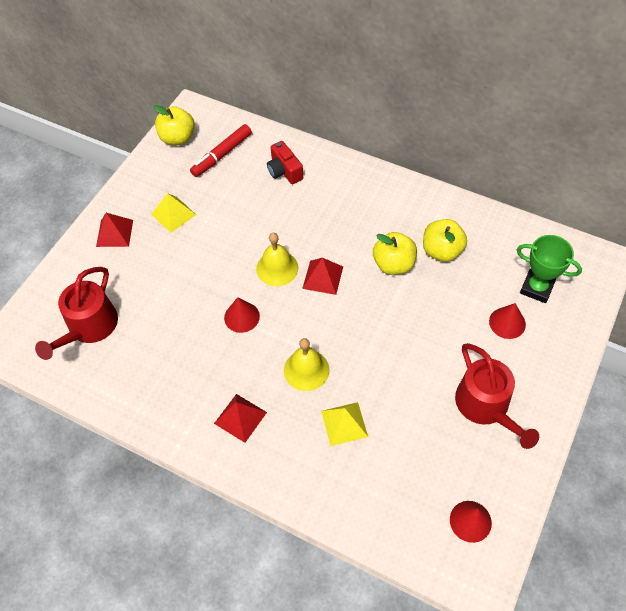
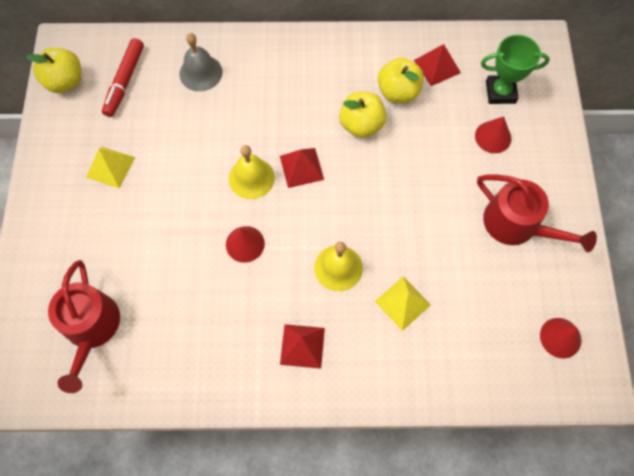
camera: 30 degrees left, 10 degrees up
red pyramid [96,213,133,247] -> red pyramid moved to [414,44,461,86]
red camera [267,141,303,184] -> grey bell [179,33,222,91]

